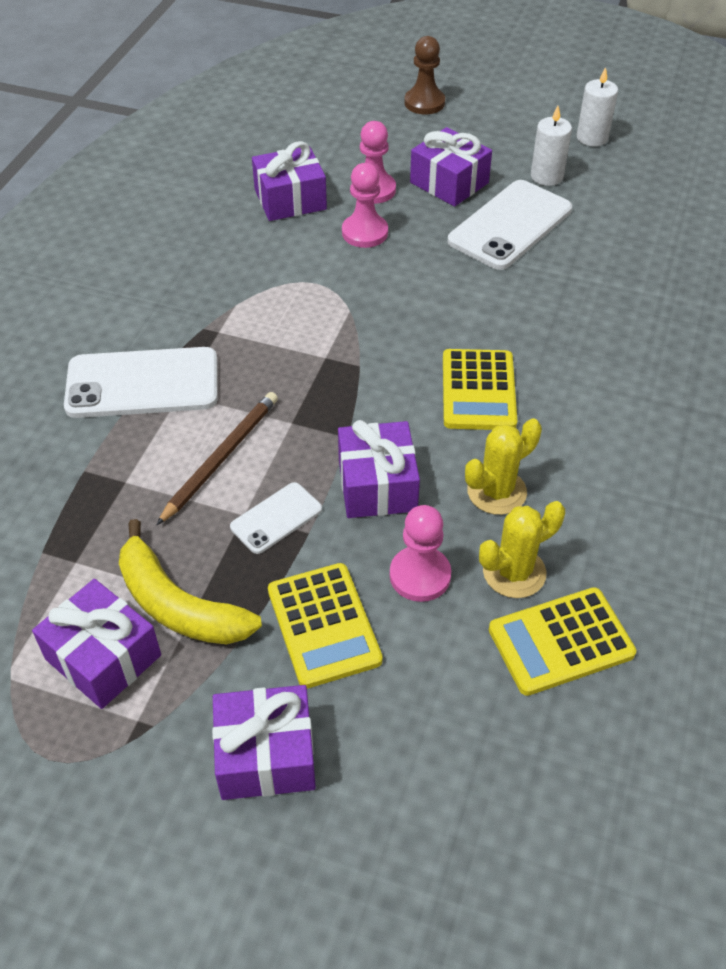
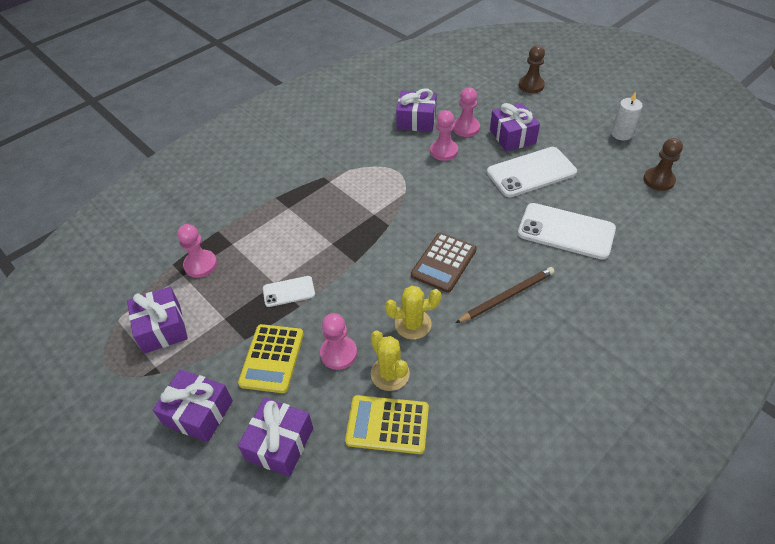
camera: 30 degrees right, 0 degrees up
white phone [64,347,218,418] -> white phone moved to [518,203,616,260]
yellow banana [119,519,262,644] -> none
brown pencil [157,392,278,525] -> brown pencil moved to [456,267,555,323]
purple gift [338,420,420,518] -> purple gift moved to [238,398,313,477]
yellow calculator [443,349,517,430] -> brown calculator [411,233,476,293]
yellow cactus [479,501,565,598] -> yellow cactus turned 60 degrees clockwise [371,331,410,391]
white candle [531,106,572,186] -> none
none -> pink pawn [177,224,217,278]
none -> brown pawn [643,138,683,191]

